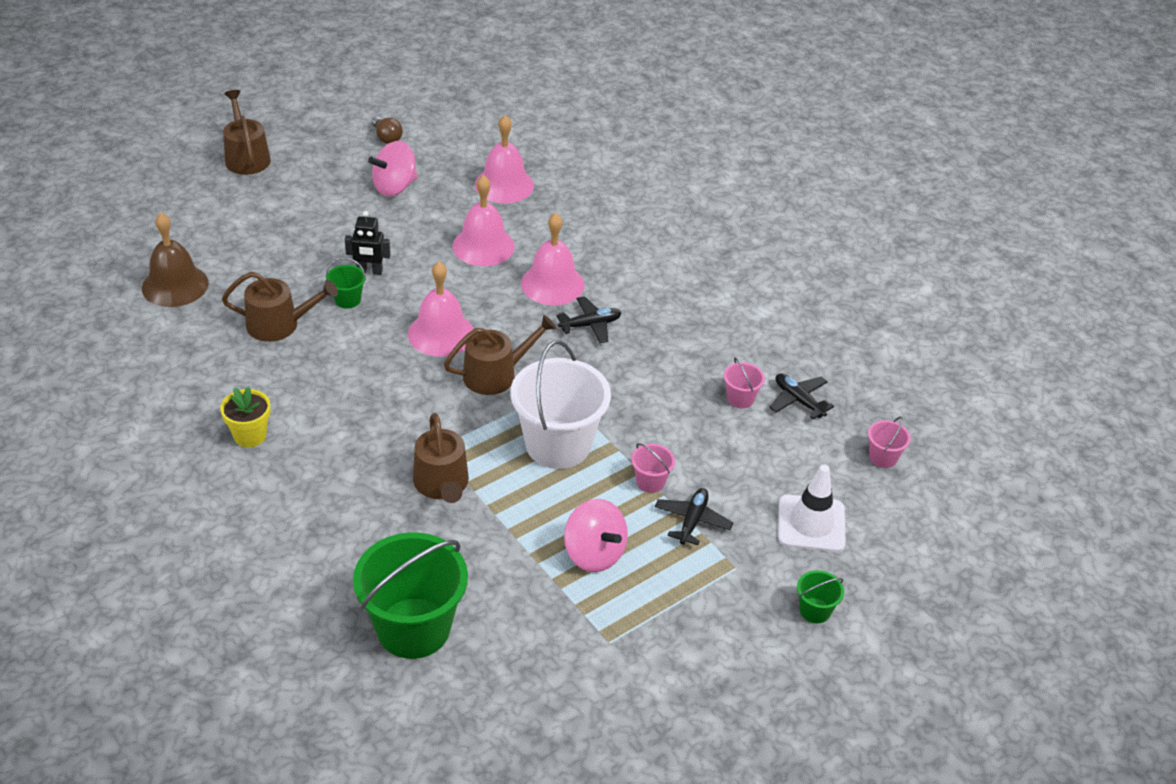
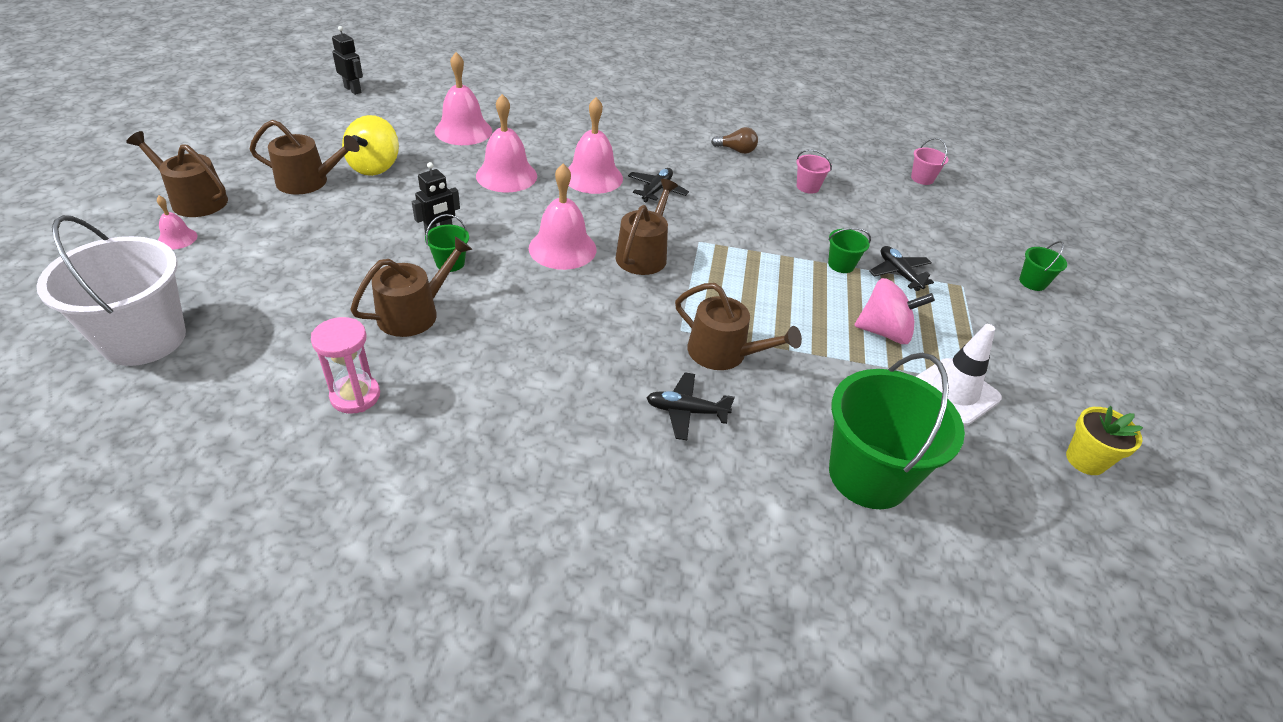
camera: 45 degrees left, 0 degrees up
brown bell [142,213,208,307] -> none
yellow flower pot [220,387,271,447] -> yellow flower pot moved to [1066,406,1143,475]
pink spinning top [368,141,418,196] -> yellow spinning top [342,115,399,176]
brown light bulb [371,117,403,144] -> brown light bulb moved to [711,127,758,154]
white bucket [510,340,611,469] -> white bucket moved to [36,215,186,366]
pink bucket [631,443,675,493] -> green bucket [828,228,871,273]
black plane [769,373,834,419] -> black plane moved to [647,372,735,440]
white traffic cone [778,465,846,552] -> white traffic cone moved to [915,324,1002,426]
none -> pink bell [157,196,198,250]
none -> brown watering can [250,120,360,195]
none -> pink hourglass [311,317,380,414]
none -> black robot [332,26,363,95]

